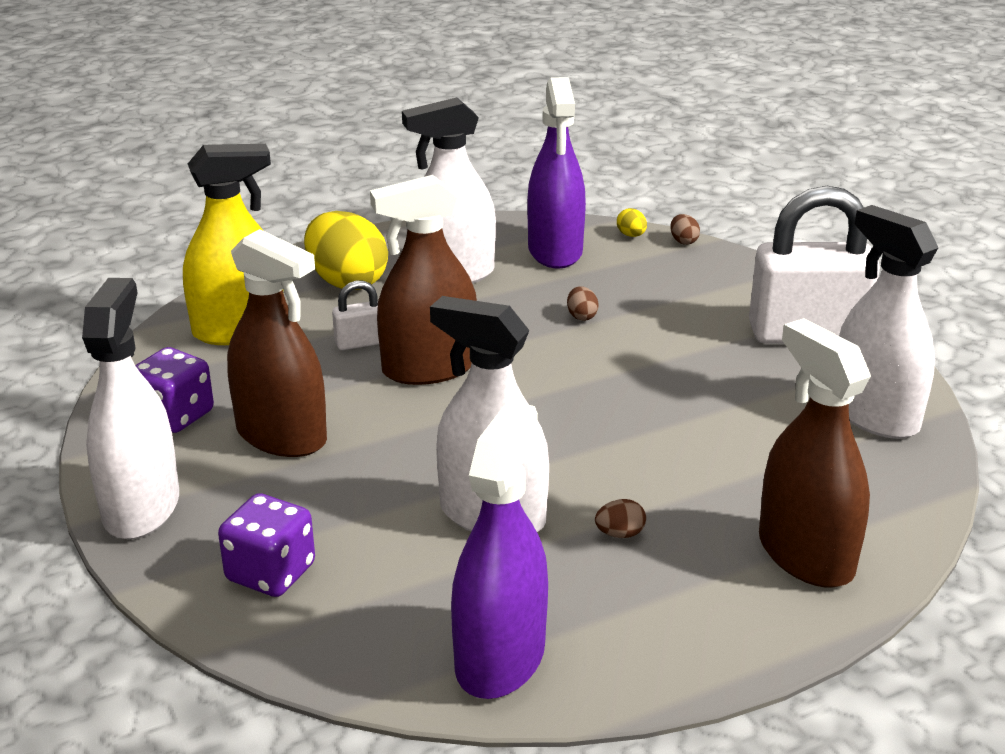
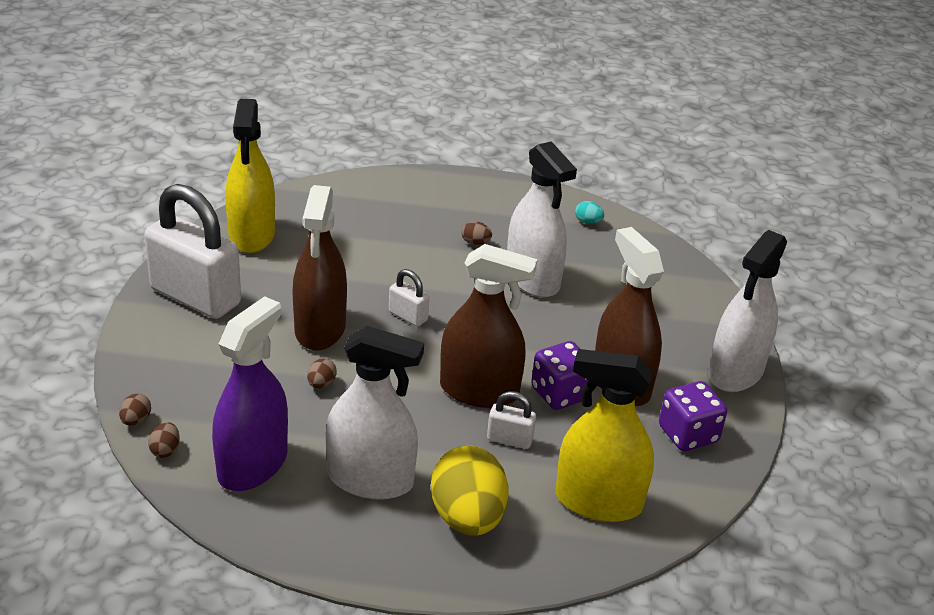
camera: 150 degrees left, 5 degrees up
purple dice [218,493,315,597] -> purple dice moved to [531,341,588,410]
purple spray bottle [451,401,548,699] -> turquoise egg [575,201,604,224]
yellow egg [617,208,647,237] -> brown egg [148,422,180,458]
brown spray bottle [759,318,871,587] -> brown spray bottle moved to [293,185,347,350]
white spray bottle [839,205,939,439] -> yellow spray bottle [225,99,275,253]
none -> white padlock [389,269,429,327]

